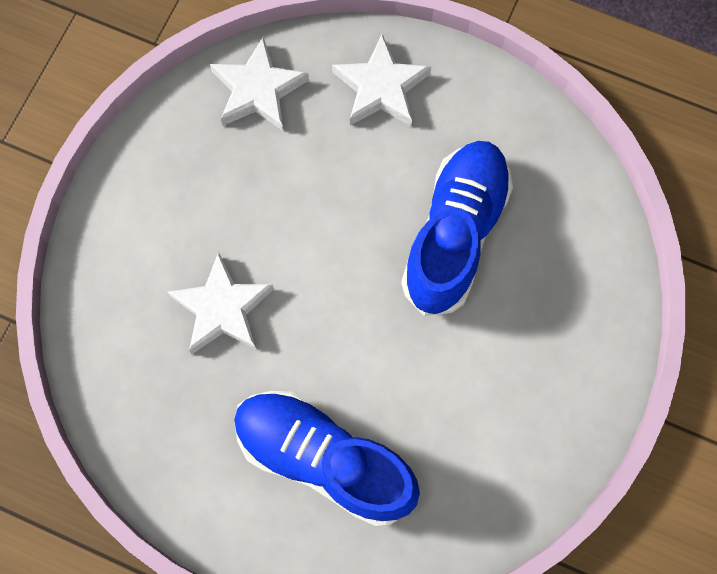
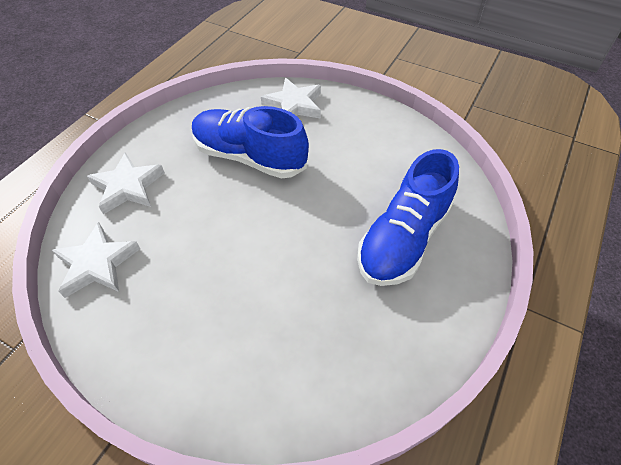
camera: 85 degrees left, 20 degrees down
white star [168,252,274,354] -> white star moved to [261,78,321,119]

